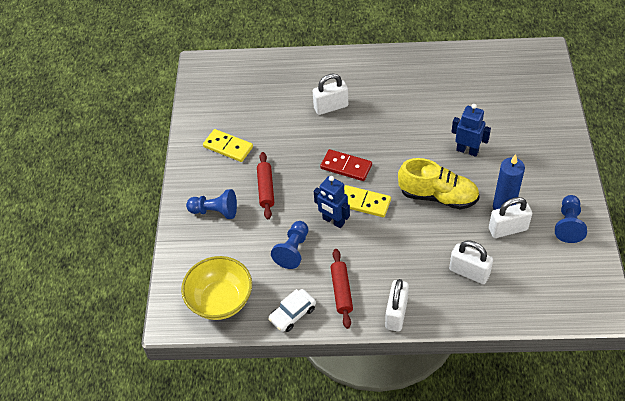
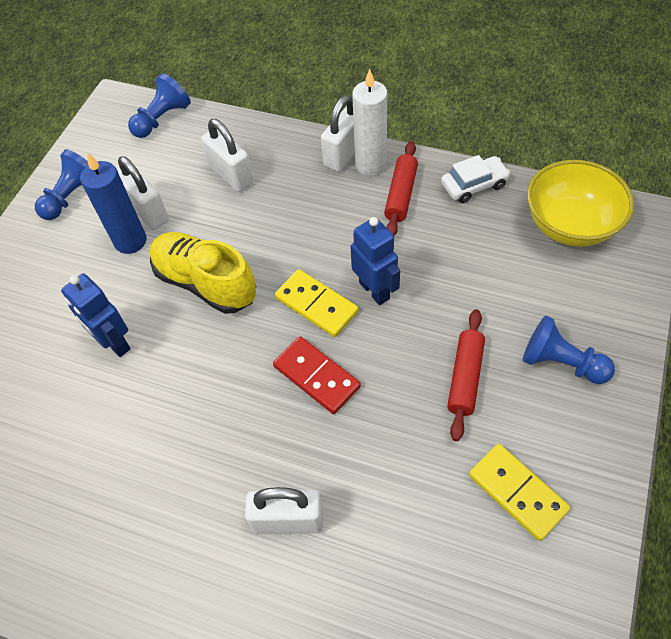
camera: 160 degrees left, 5 degrees up
blue pawn [271,221,308,269] -> blue pawn moved to [128,73,191,138]
white padlock [489,197,532,238] -> white padlock turned 45 degrees clockwise [117,156,169,230]
none -> white candle [352,69,387,176]

